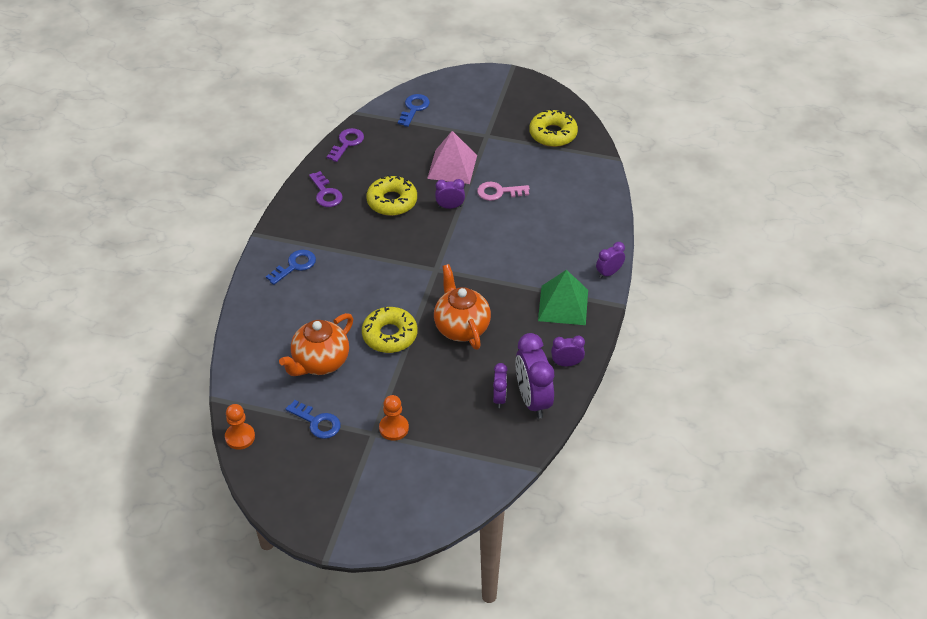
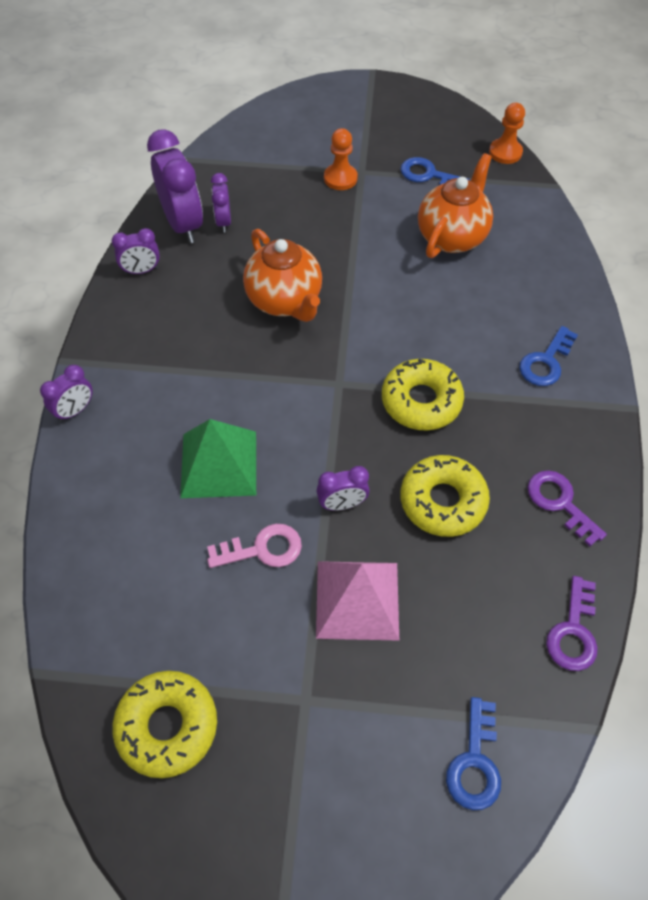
camera: 170 degrees right, 10 degrees up
yellow donut [362,307,417,353] -> yellow donut moved to [382,358,464,431]
green pyramid [538,270,588,325] -> green pyramid moved to [180,419,256,498]

